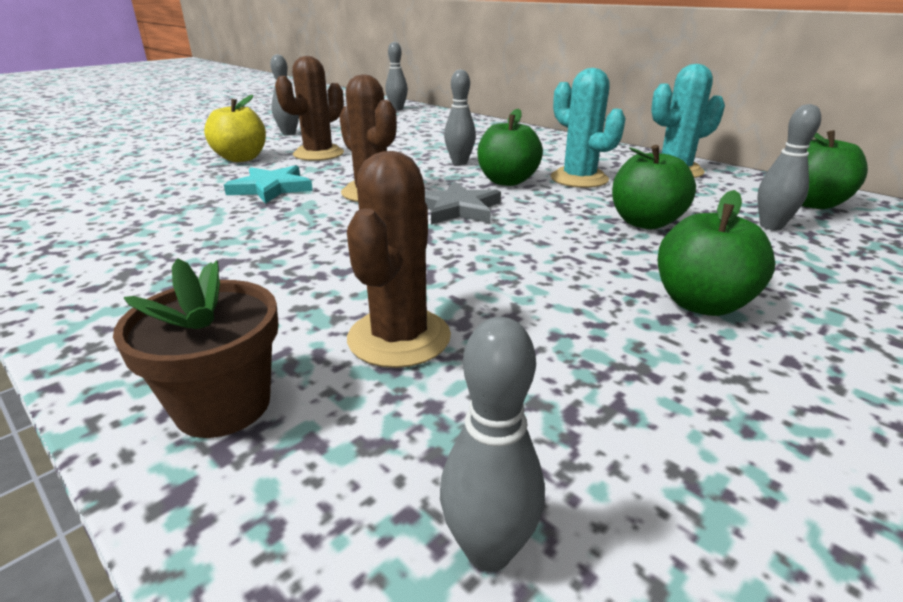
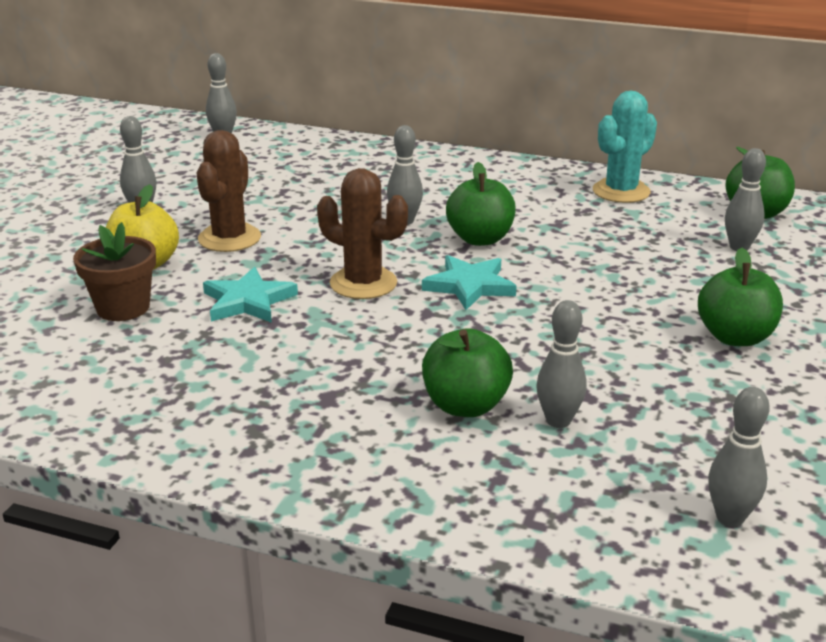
camera: 25 degrees left, 0 degrees up
brown flower pot [113,258,279,438] -> brown flower pot moved to [73,222,156,321]
brown cactus [347,151,451,368] -> grey bowling pin [536,300,587,428]
grey star [425,181,501,225] -> turquoise star [422,255,517,310]
turquoise cactus [551,68,626,188] -> none
green apple [612,145,696,229] -> green apple moved to [422,328,513,417]

